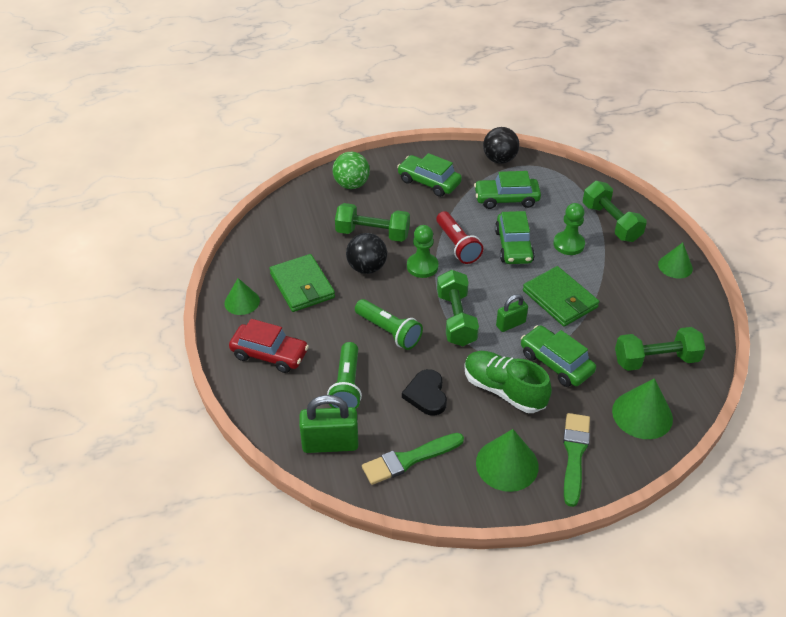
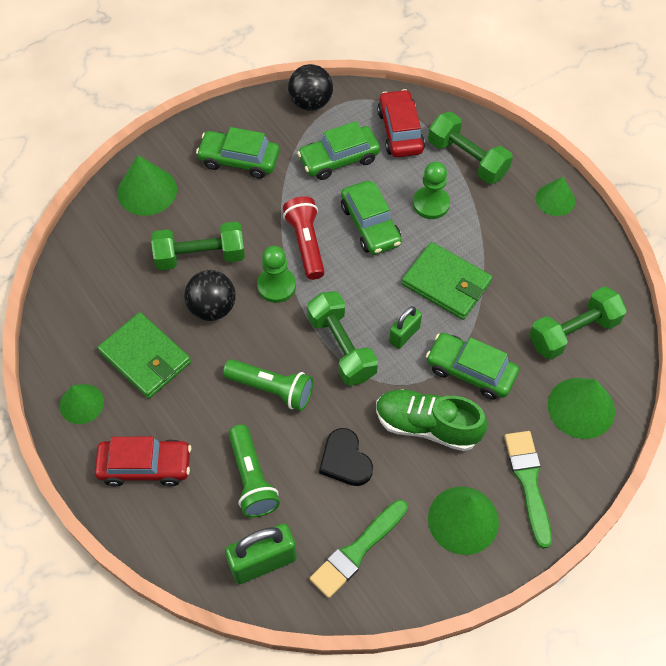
camera: 20 degrees left, 15 degrees up
green ball [333,152,370,189] -> green cone [117,155,177,216]
red flashlight [436,211,483,264] -> red flashlight turned 150 degrees counterclockwise [283,196,325,280]
none -> red car [377,89,425,157]

